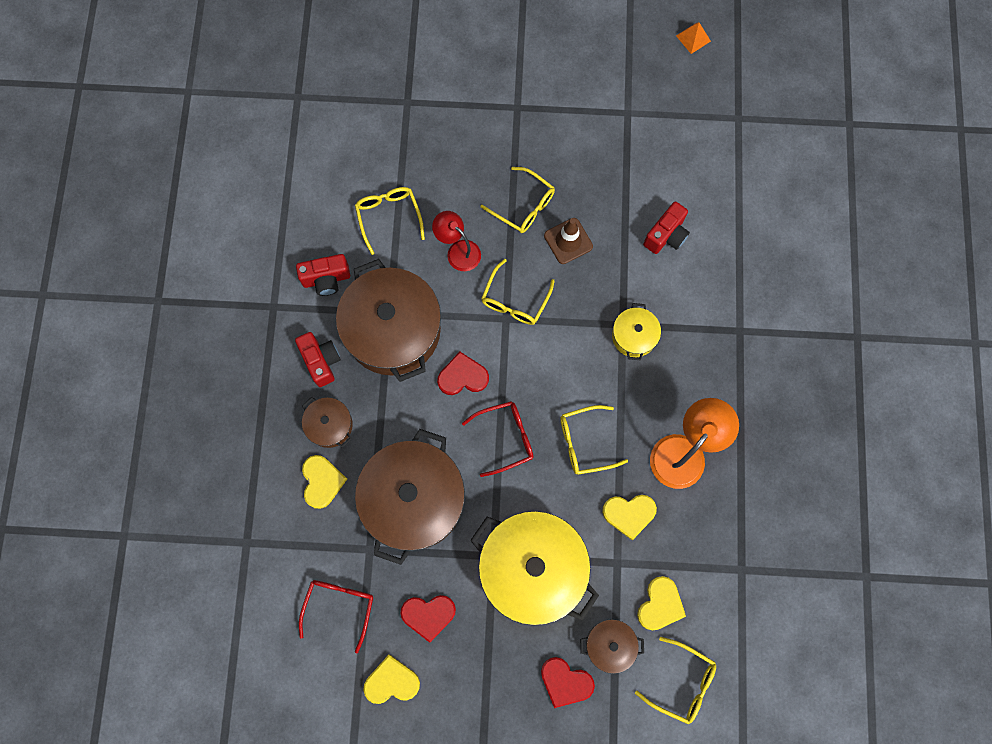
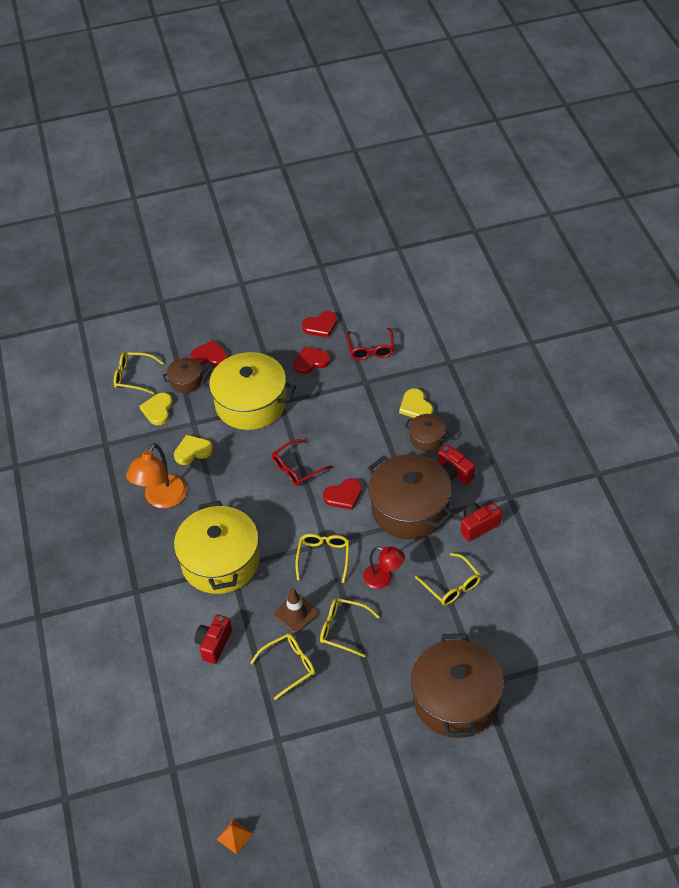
camera: 165 degrees right, 25 degrees down
brown pot [355,429,465,565] -> brown pot moved to [411,634,504,738]
yellow heart [363,654,420,704] -> red heart [302,311,337,337]
yellow glasses [560,405,628,475] -> yellow glasses moved to [250,634,315,700]
yellow pot [612,303,661,361] -> yellow pot [174,501,260,594], size x2.13

